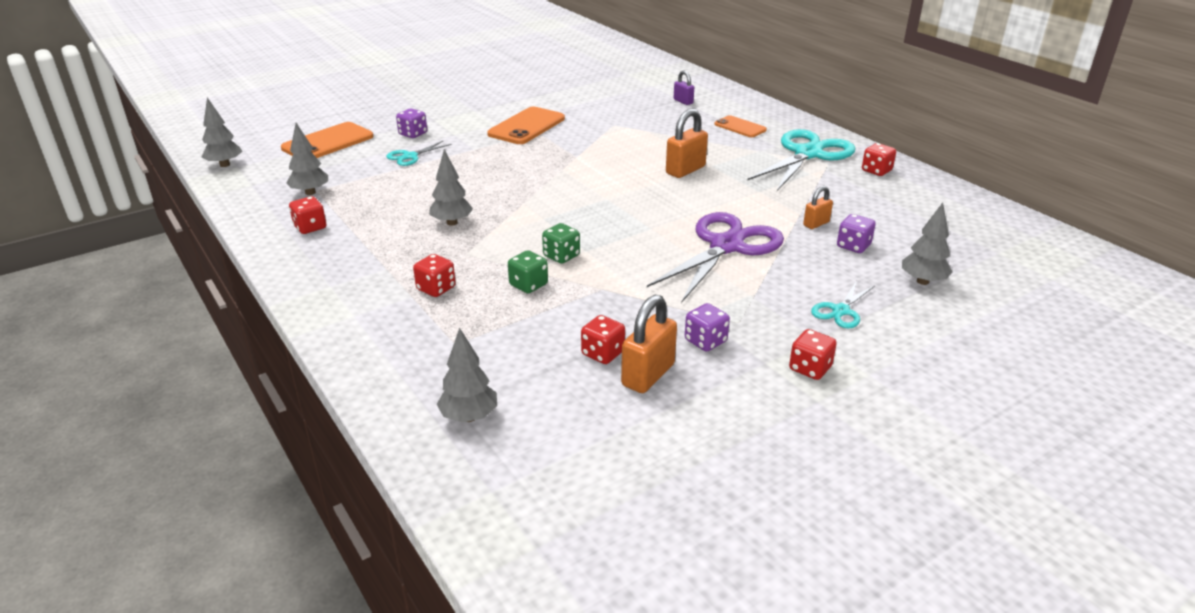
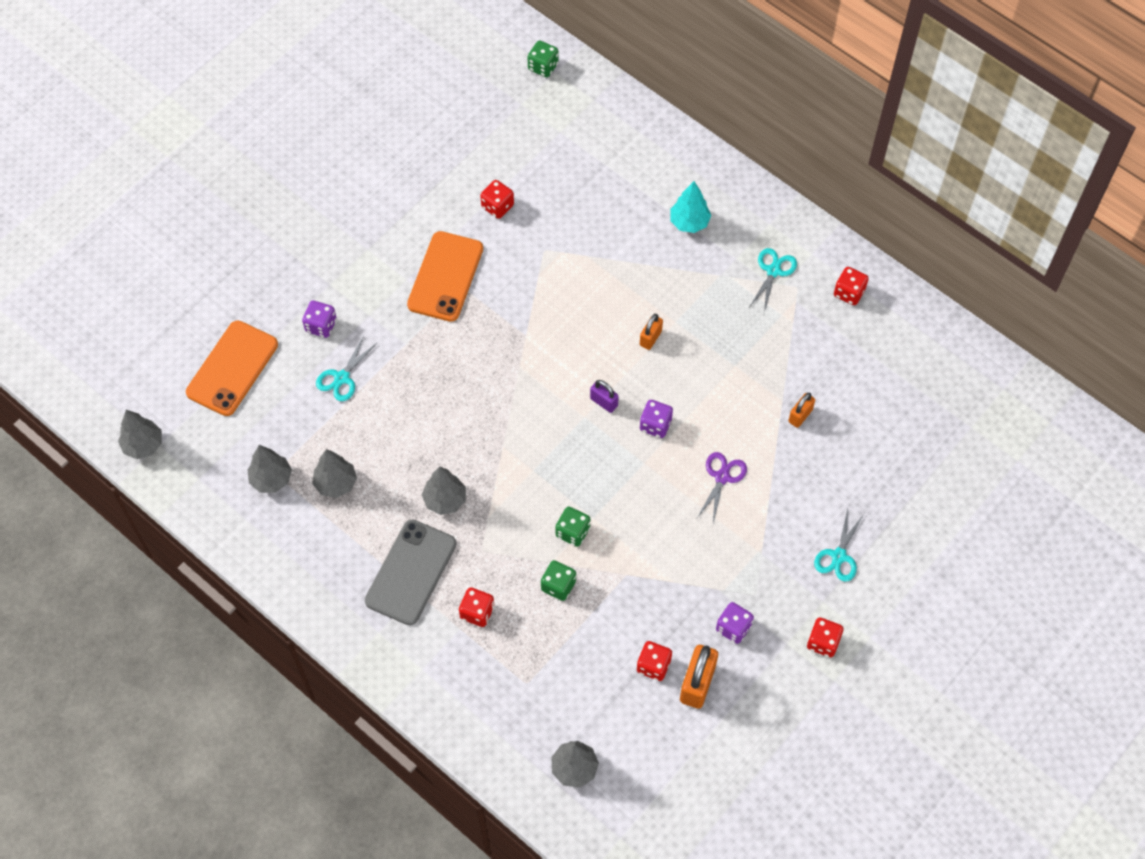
camera: 15 degrees left, 30 degrees up
red dice [289,196,327,234] -> red dice moved to [480,180,514,219]
purple scissors [647,212,784,303] -> purple scissors [697,452,747,523], size x0.47
orange padlock [666,109,708,178] -> orange padlock [640,314,663,350], size x0.58
purple padlock [674,71,694,105] -> purple padlock moved to [590,380,619,413]
orange phone [714,115,767,137] -> turquoise tree [670,181,711,233]
turquoise scissors [747,129,856,191] -> turquoise scissors [750,248,797,313], size x0.47
purple dice [837,214,876,253] -> purple dice moved to [640,400,673,438]
grey tree [902,203,953,285] -> grey tree moved to [312,449,357,498]
none -> grey phone [365,519,456,625]
none -> green dice [528,40,559,77]

